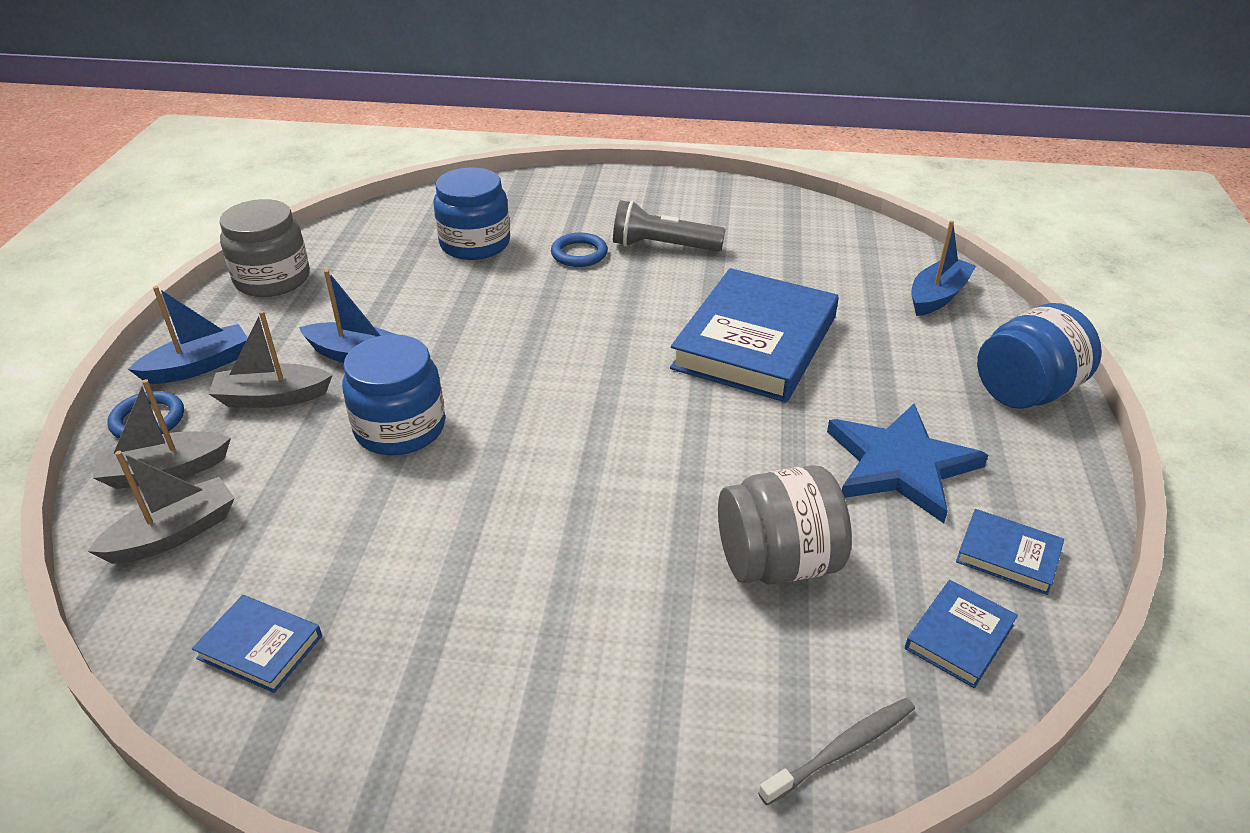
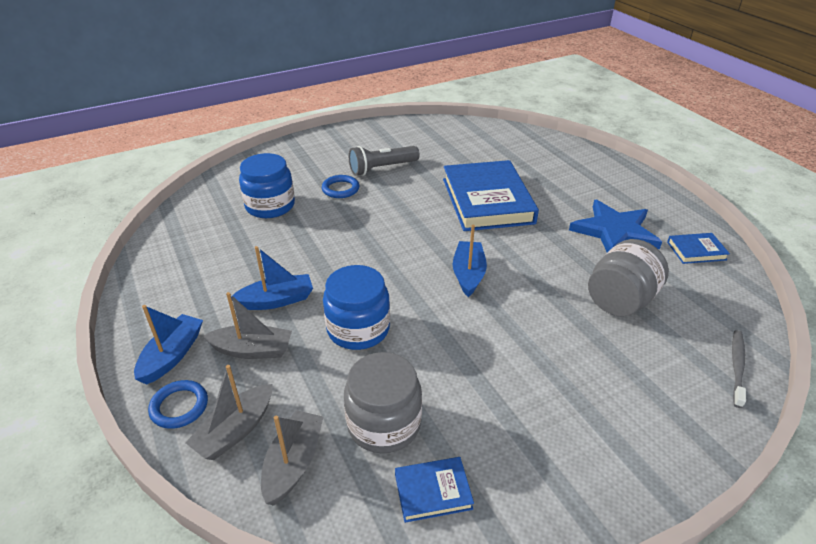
camera: 35 degrees left, 0 degrees up
grey boat [208,311,333,408] -> grey boat turned 135 degrees counterclockwise [202,292,292,359]
grey jar [220,199,310,297] -> grey jar moved to [344,352,422,453]
blue book [905,580,1018,688] -> none
blue boat [911,220,976,316] -> blue boat moved to [453,225,487,297]
blue jar [977,303,1102,409] -> none

